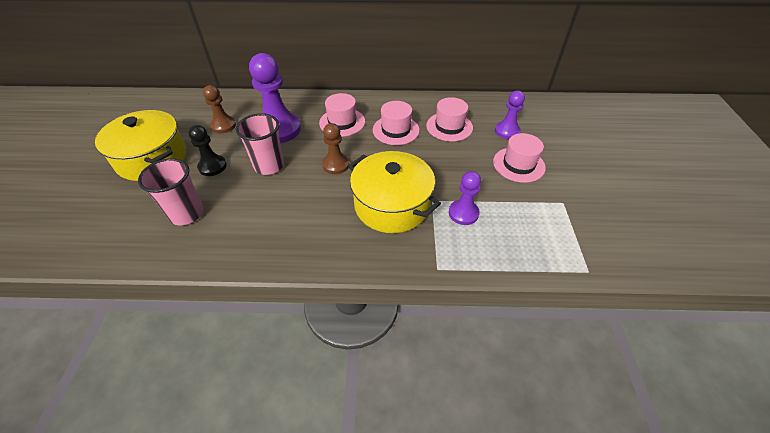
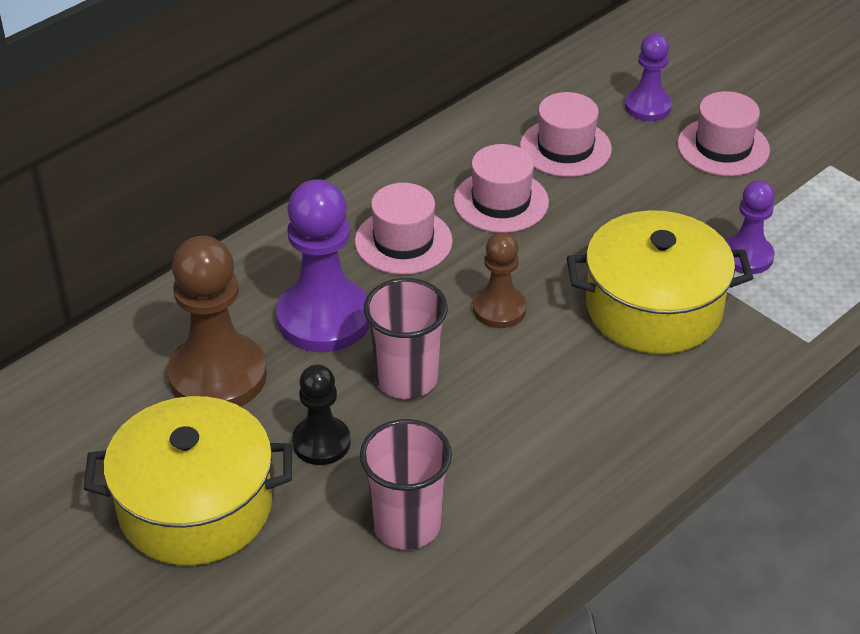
camera: 45 degrees left, 5 degrees down
brown pawn [203,85,236,133] -> brown pawn [167,236,267,407], size x1.75

